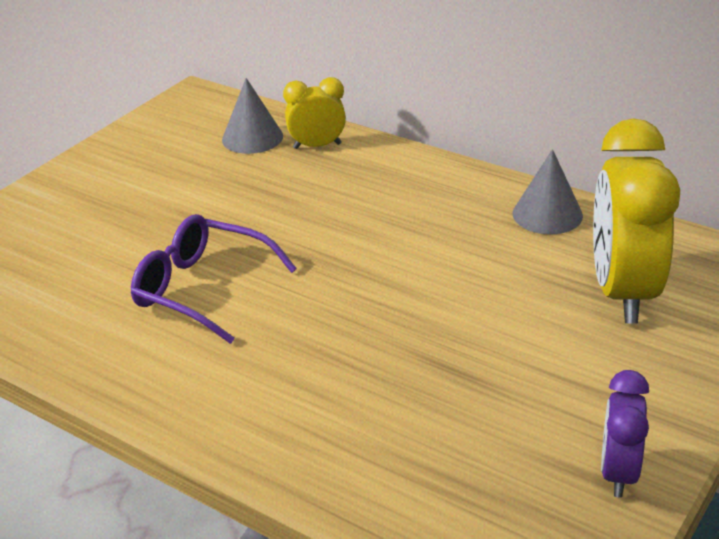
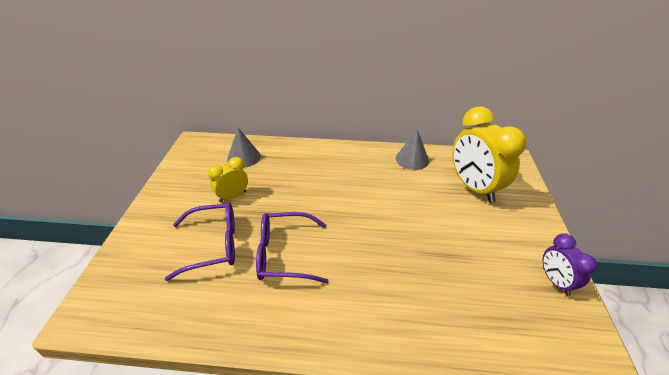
camera: 30 degrees left, 5 degrees up
yellow clock [283,77,346,149] -> yellow clock moved to [208,157,248,202]
none -> purple glasses [165,203,235,281]

